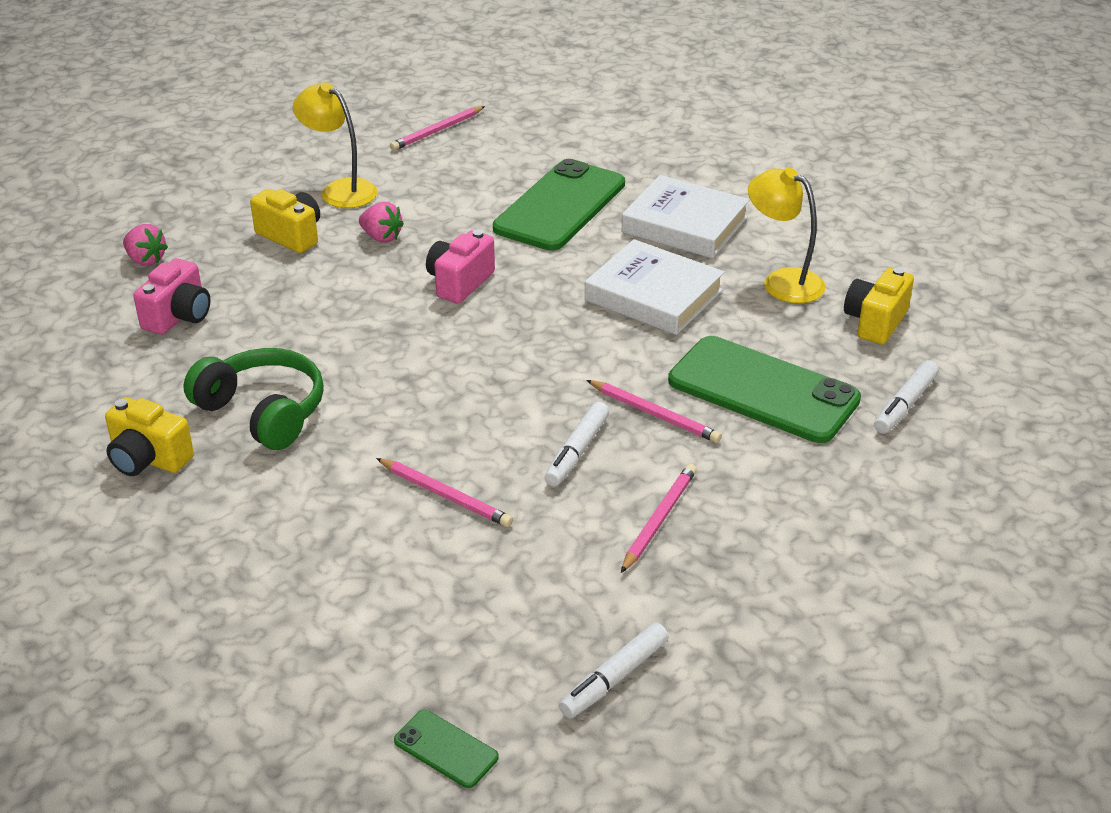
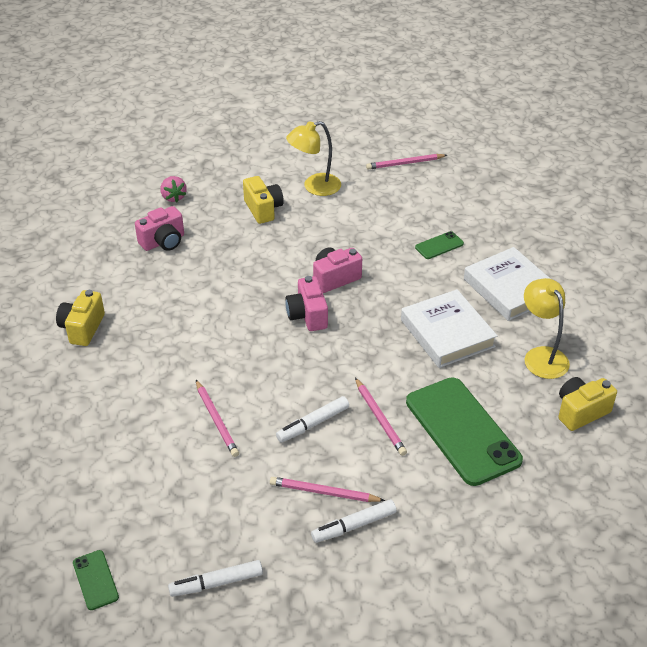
camera: 30 degrees right, 5 degrees up
yellow camera [105,398,194,476] -> yellow camera turned 45 degrees clockwise [56,290,105,346]
green headphones [183,348,324,450] -> none
yellow lamp [293,82,378,208] -> yellow lamp turned 90 degrees counterclockwise [286,121,341,196]
pink strawberry [359,202,404,242] -> none
green phone [493,159,625,251] -> green phone [415,231,464,259], size x0.43
pink pencil [621,464,697,573] -> pink pencil turned 135 degrees counterclockwise [270,477,385,502]
white marker [874,360,939,434] -> white marker moved to [311,499,396,543]
none -> pink camera [285,276,328,331]

